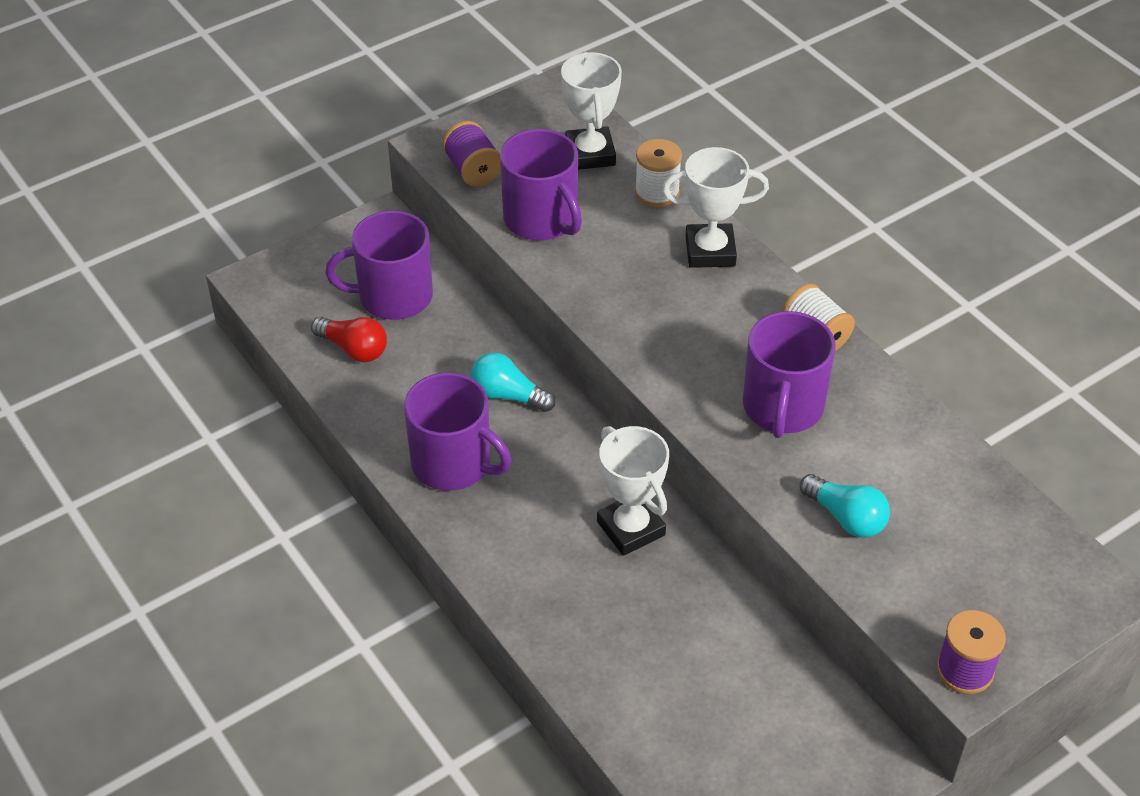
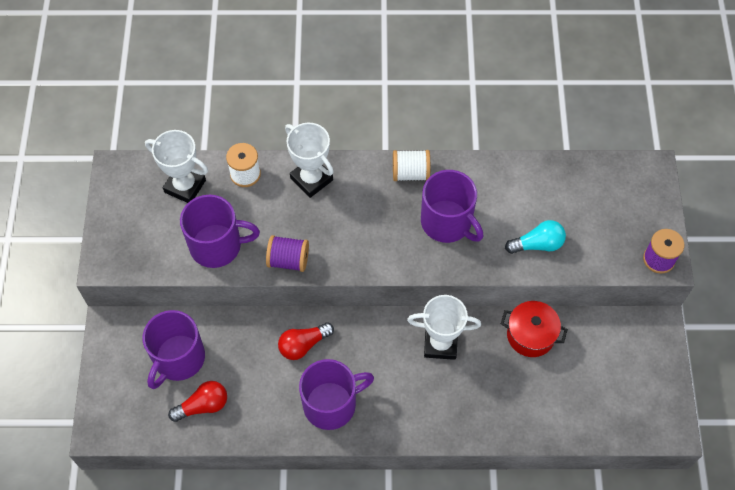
camera: 55 degrees left, 15 degrees up
purple spool [442,121,501,186] -> purple spool moved to [266,235,309,272]
turquoise light bulb [471,352,555,412] -> red light bulb [278,323,334,360]
white trophy [662,147,769,268] -> white trophy turned 75 degrees counterclockwise [285,123,333,198]
none -> red pot [501,301,568,357]

